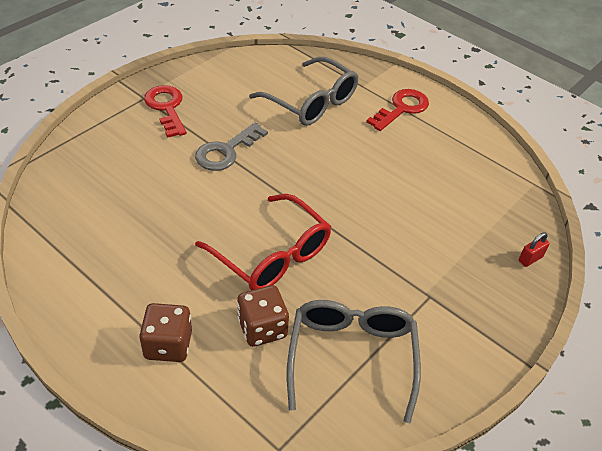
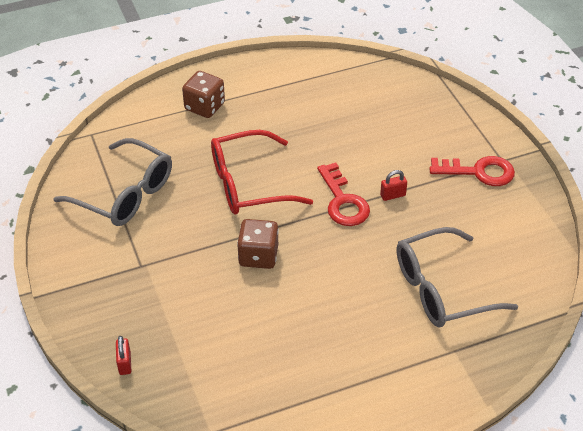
camera: 120 degrees right, 0 degrees up
grey key [195,123,268,171] -> red padlock [380,170,407,201]
brown dice [237,285,289,347] -> brown dice moved to [237,219,279,269]
red key [366,89,429,131] -> red key moved to [317,163,370,226]

